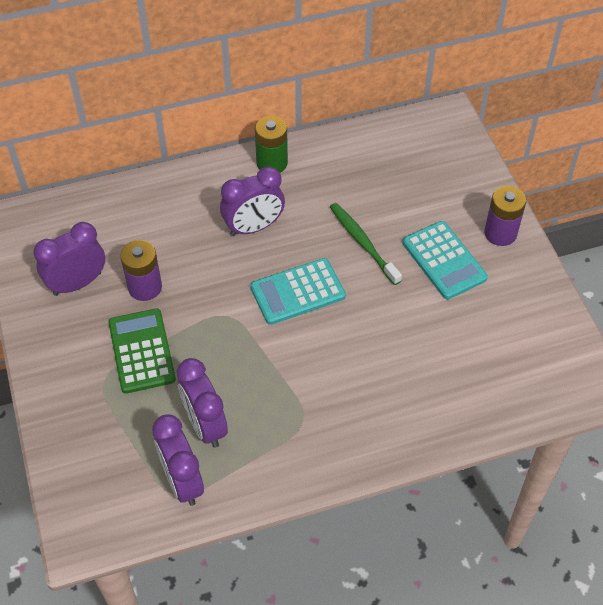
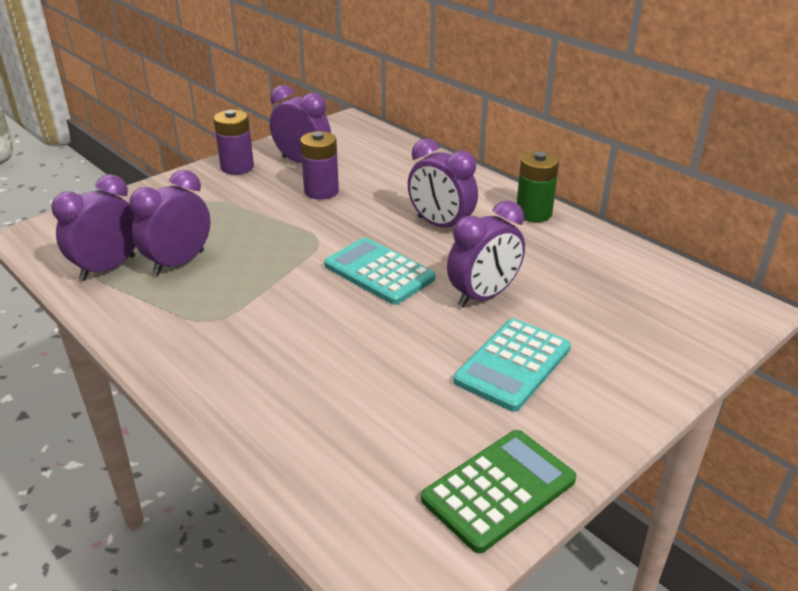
camera: 65 degrees right, 20 degrees down
green calculator [109,308,176,394] -> green calculator moved to [421,430,576,553]
green toothbrush [330,203,402,285] -> purple clock [447,200,525,307]
purple battery [484,186,526,246] -> purple battery moved to [214,110,254,175]

